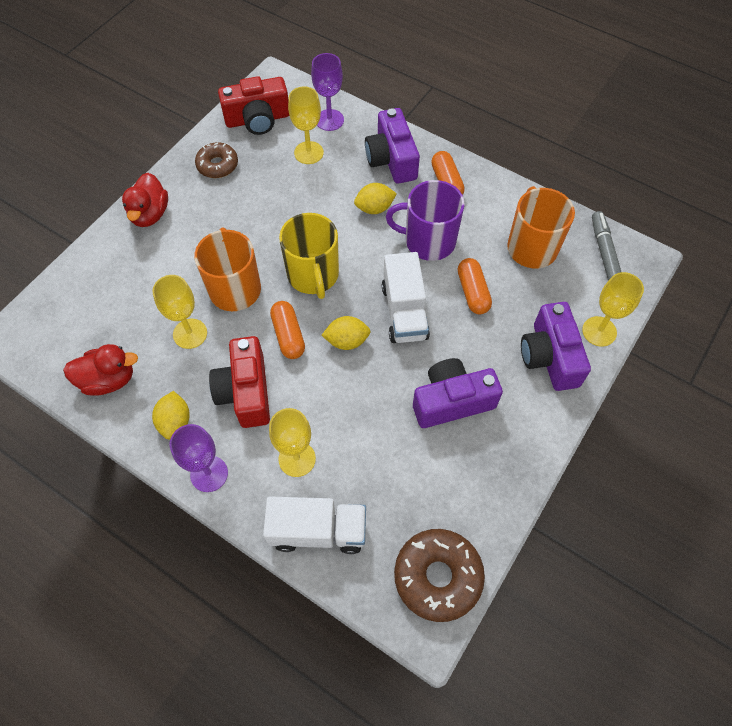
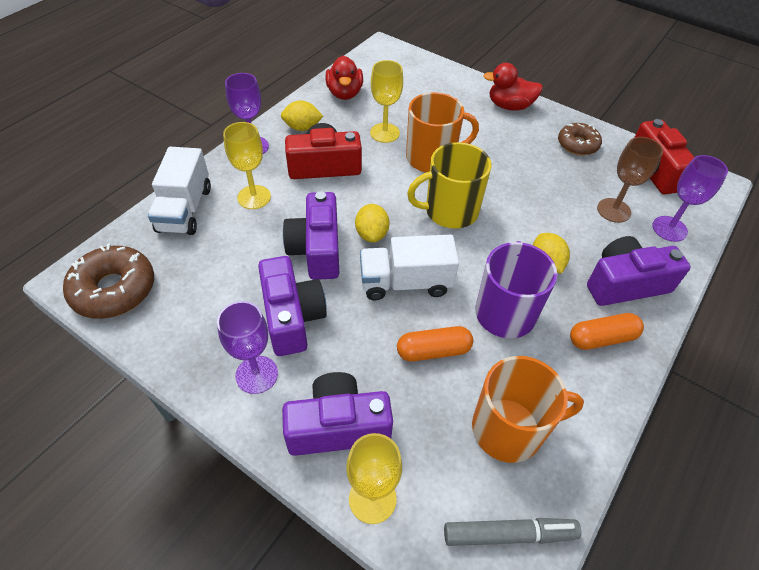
camera: 90 degrees right, 10 degrees down
orange capsule [270,301,305,359] -> none
yellow goblet [288,86,324,164] -> brown goblet [597,137,663,223]
none -> purple goblet [217,301,278,394]
none -> purple camera [283,191,339,280]

